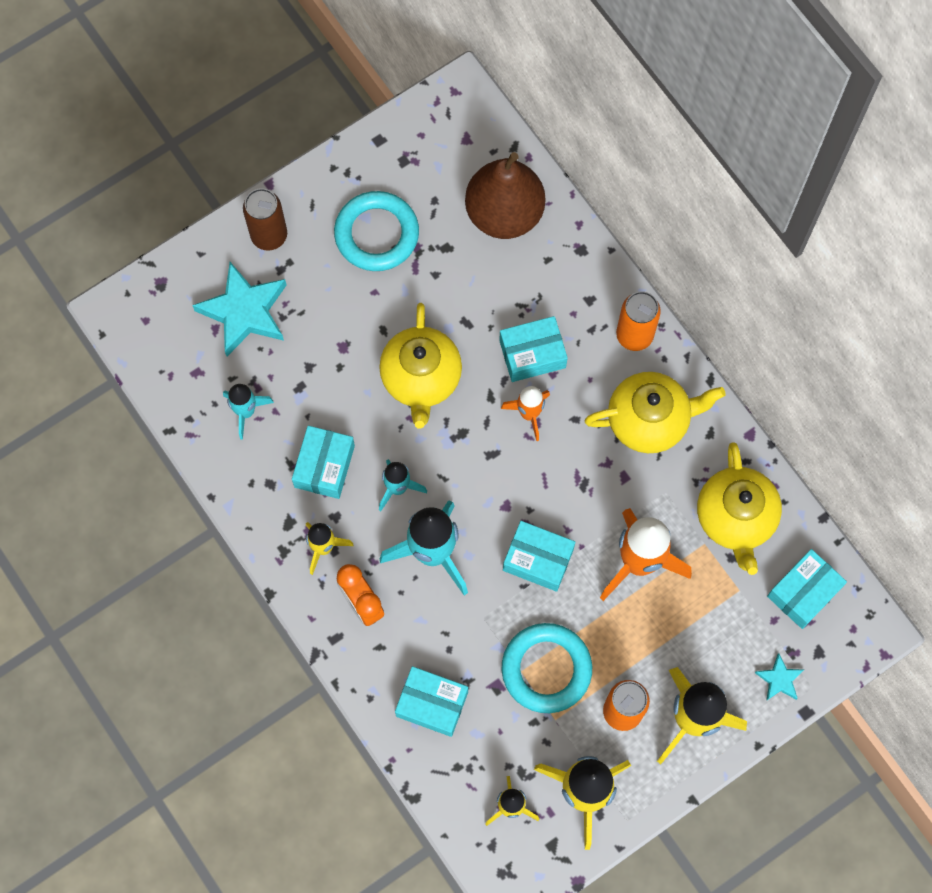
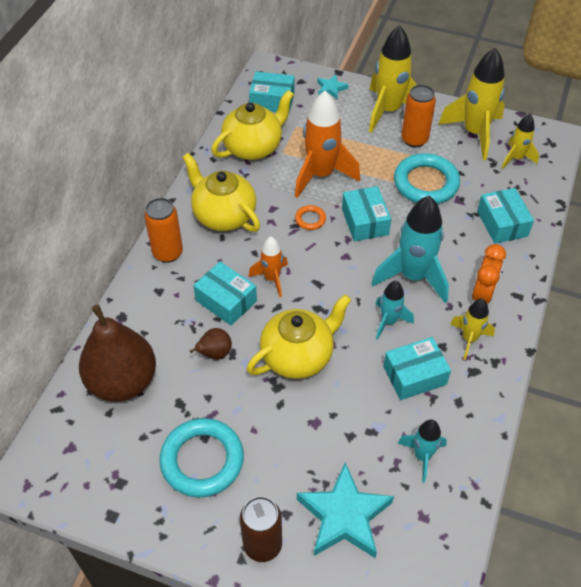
camera: 125 degrees left, 20 degrees down
none -> brown pear [190,328,232,360]
none -> orange ring [295,205,326,230]

